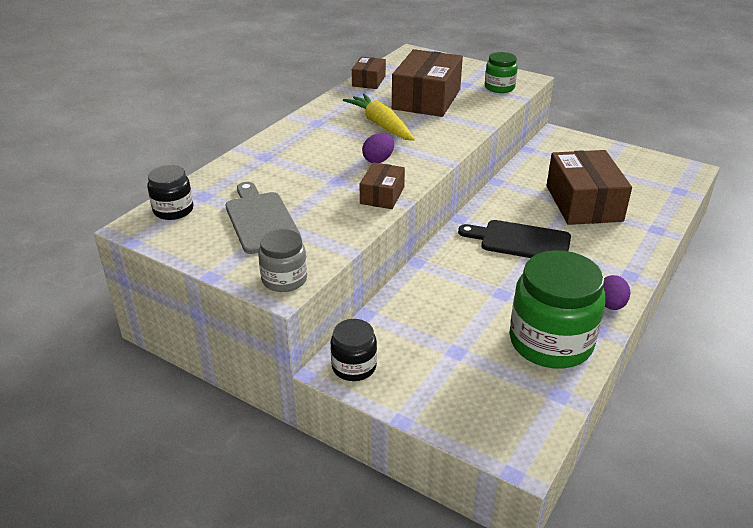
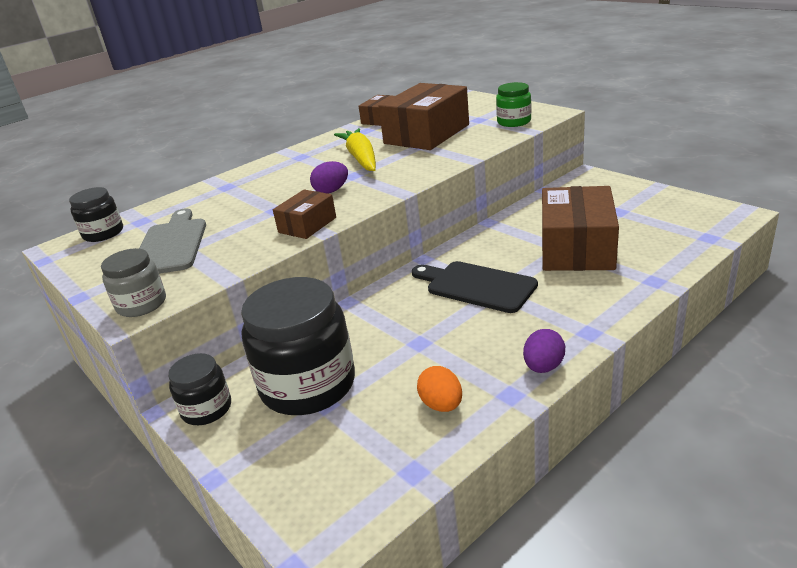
camera: 20 degrees right, 5 degrees down
green jar [509,250,606,368] -> orange egg [417,366,462,412]
none -> black jar [241,277,355,415]

